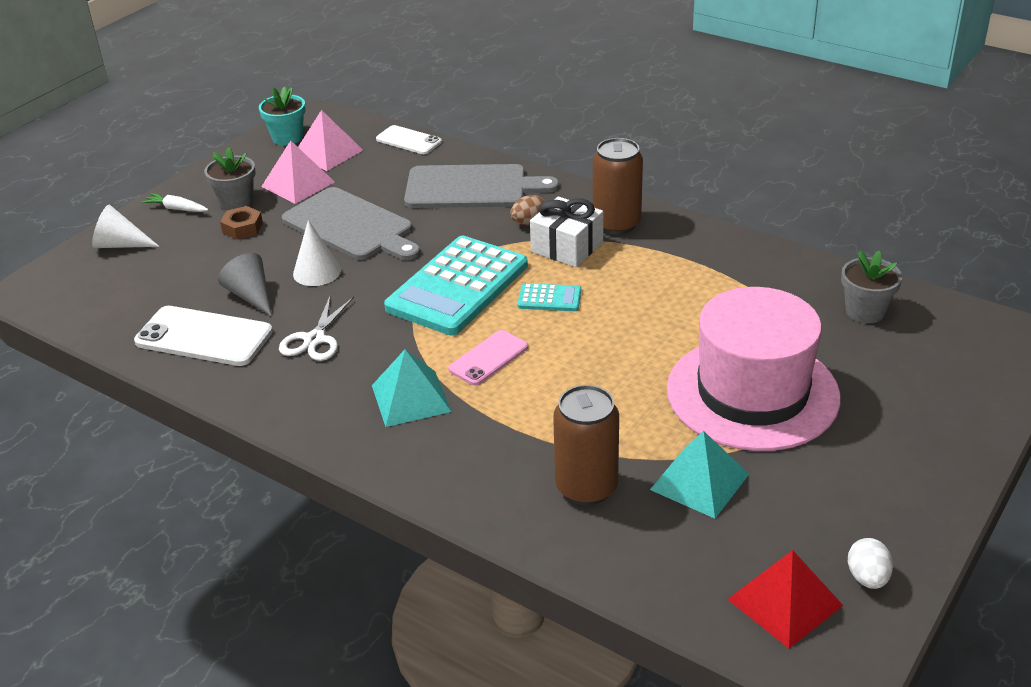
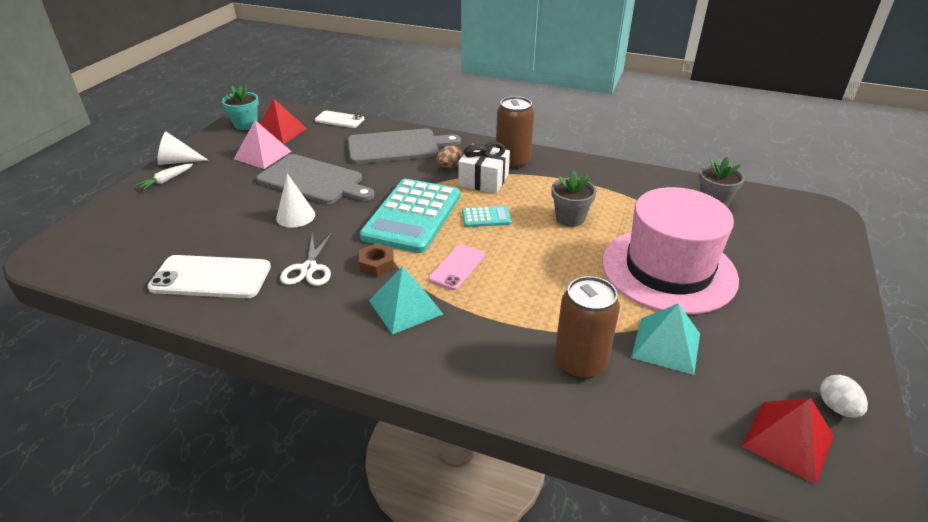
camera: 15 degrees left, 0 degrees up
white cone [92,205,160,248] -> white cone moved to [157,132,208,165]
white carrot [141,193,209,212] -> white carrot turned 60 degrees counterclockwise [136,164,193,190]
grey flower pot [204,147,256,210] -> grey flower pot moved to [552,170,596,227]
grey cone [218,253,272,316] -> none
brown nut [220,206,263,239] -> brown nut moved to [359,243,394,277]
pink pyramid [298,110,363,171] -> red pyramid [260,99,307,144]

